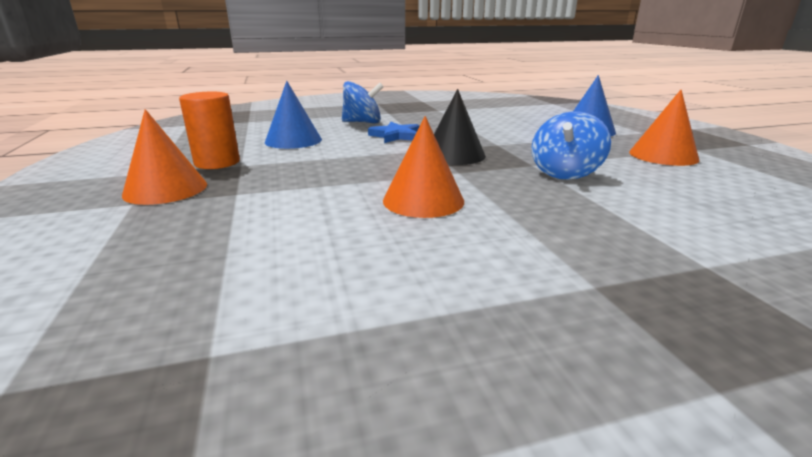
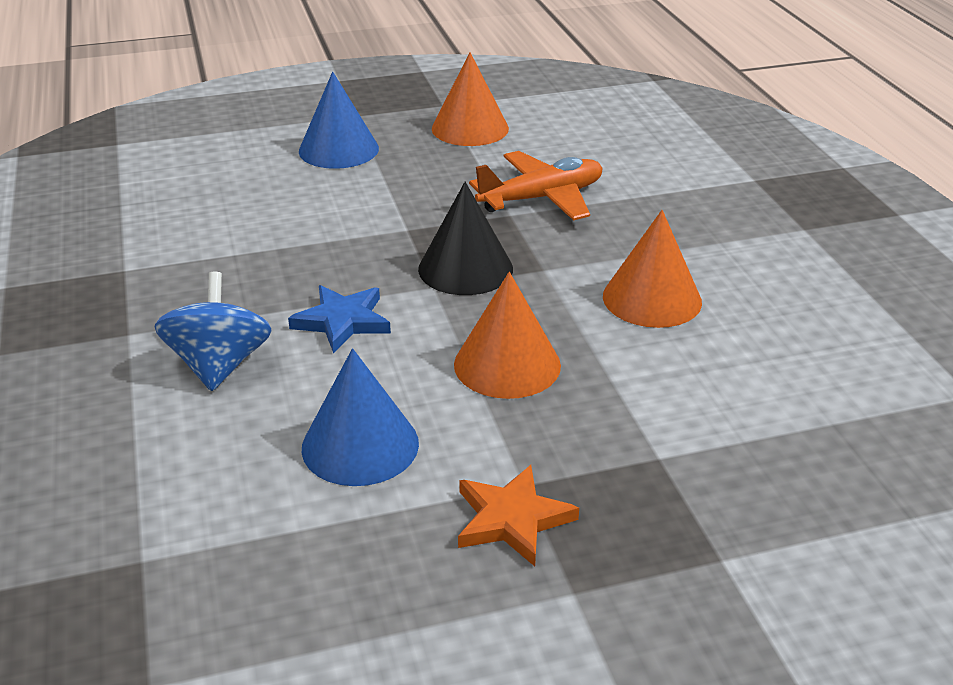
camera: 90 degrees left, 10 degrees up
orange cone [122,109,207,205] -> orange cone moved to [454,272,561,399]
orange cylinder [179,92,240,169] -> orange star [458,465,579,566]
blue spinning top [531,112,611,180] -> orange plane [469,151,603,221]

